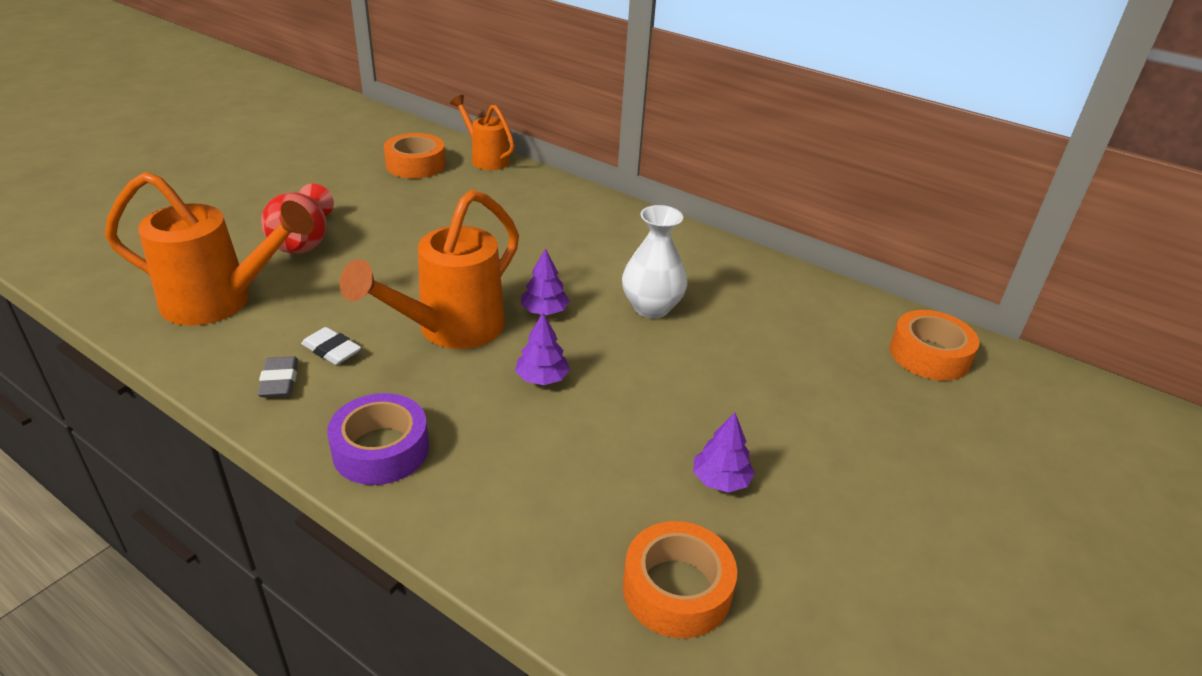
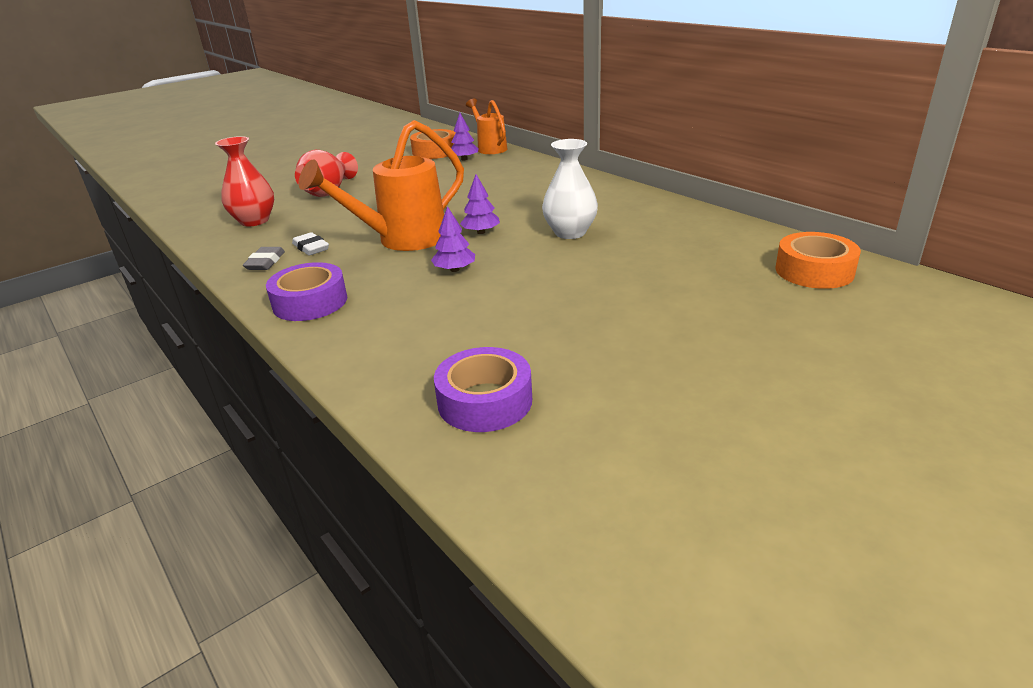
camera: 20 degrees right, 5 degrees down
orange watering can [105,172,314,326] -> red vase [215,136,274,227]
orange tape [623,521,737,638] -> purple tape [434,347,532,432]
purple tree [693,413,755,493] -> purple tree moved to [451,113,479,160]

